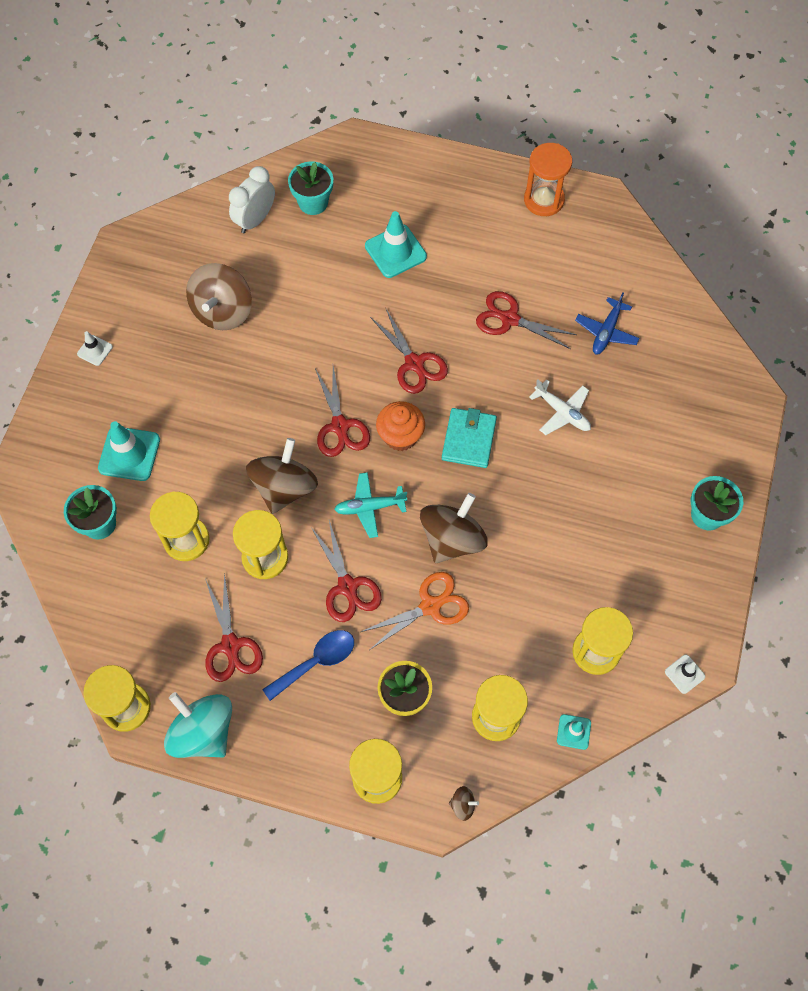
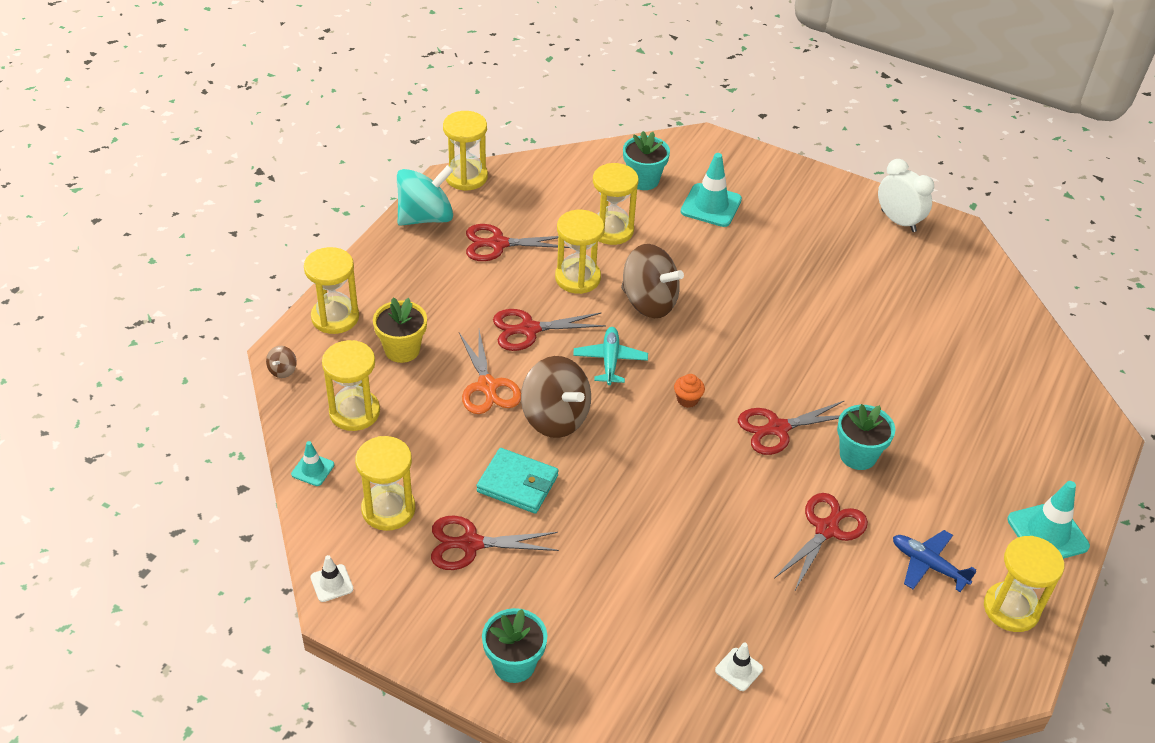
camera: 100 degrees right, 20 degrees down
white traffic cone [77,331,113,366] -> white traffic cone moved to [715,643,763,691]
brown spinning top [186,263,252,330] -> none
white clock [229,166,275,233] -> white clock moved to [878,159,934,232]
blue spoon [262,630,354,701] -> none
turquoise flower pot [288,161,333,215] -> turquoise flower pot moved to [837,404,895,470]
red scissors [315,366,370,457] -> red scissors moved to [431,516,559,570]
turquoise traffic cone [365,211,427,278] -> turquoise traffic cone moved to [1007,481,1090,559]
orange cupcake [376,401,425,451] -> orange cupcake [674,374,705,408], size x0.57
turquoise wallet [442,408,497,468] -> turquoise wallet moved to [476,448,558,514]
orange hourglass [524,143,572,216] -> yellow hourglass [984,536,1064,632]
white plane [529,379,591,435] -> none
blue plane [575,292,640,355] -> blue plane moved to [893,530,977,592]

